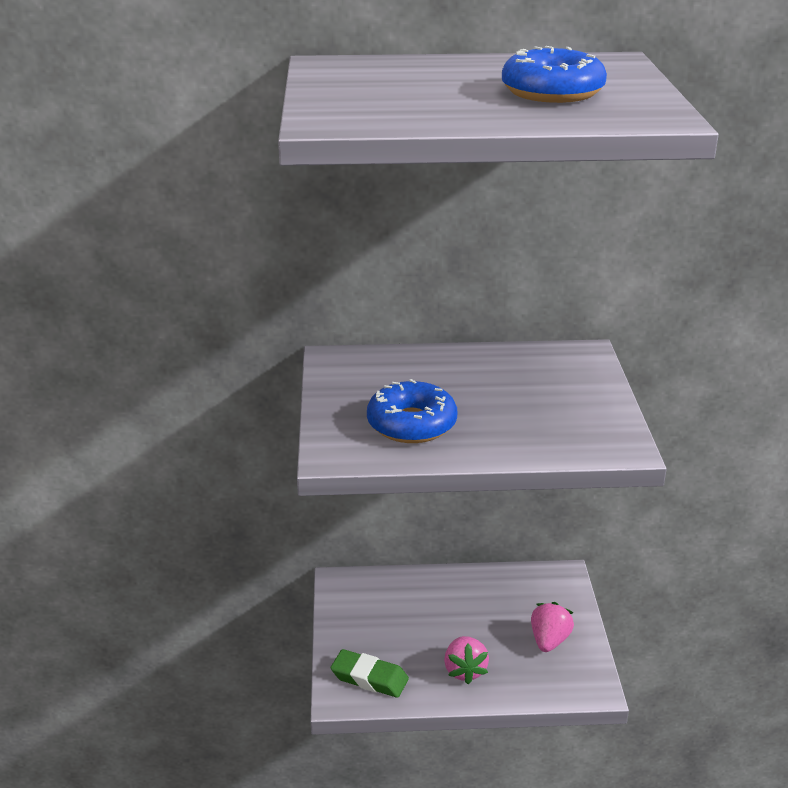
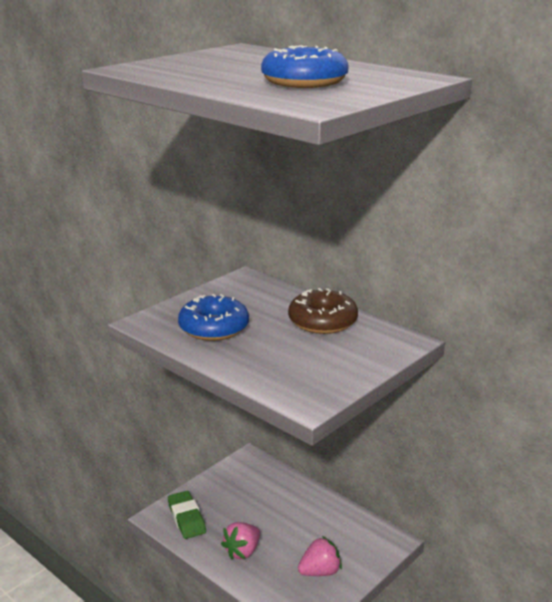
camera: 45 degrees right, 5 degrees down
none -> brown donut [288,288,358,334]

